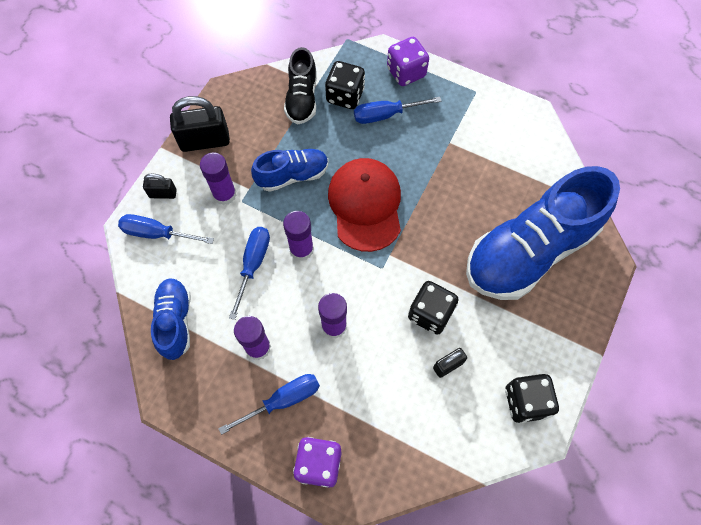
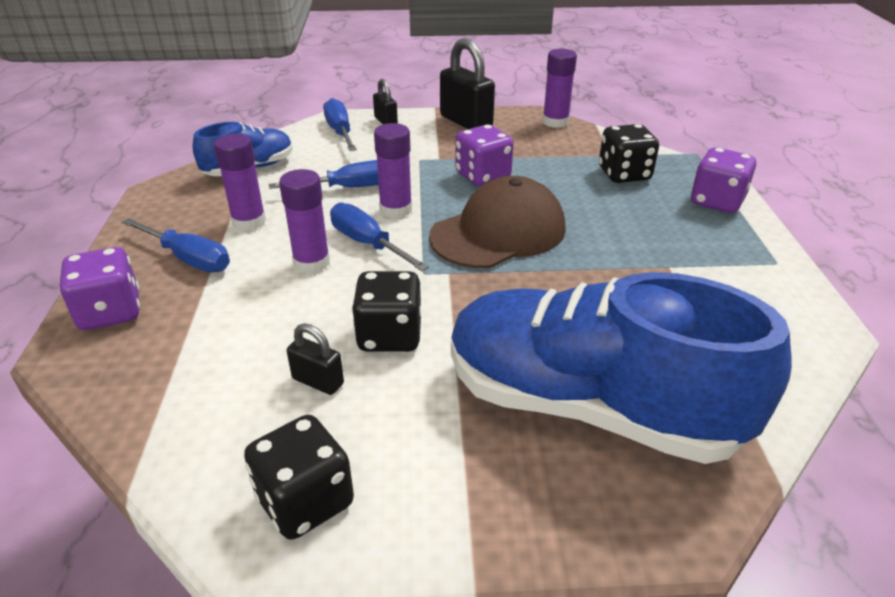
camera: 60 degrees right, 30 degrees down
purple glue stick [200,152,237,205] -> purple glue stick moved to [543,49,577,128]
blue shoe [251,149,329,192] -> purple dice [455,125,514,186]
black shoe [284,47,317,124] -> none
red cap [328,158,401,252] -> brown cap [429,176,566,268]
blue screwdriver [354,97,442,124] -> blue screwdriver moved to [330,203,429,271]

